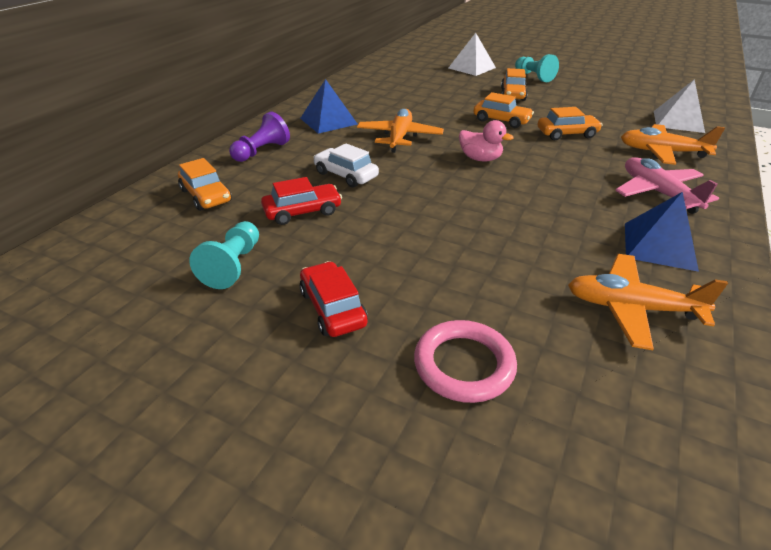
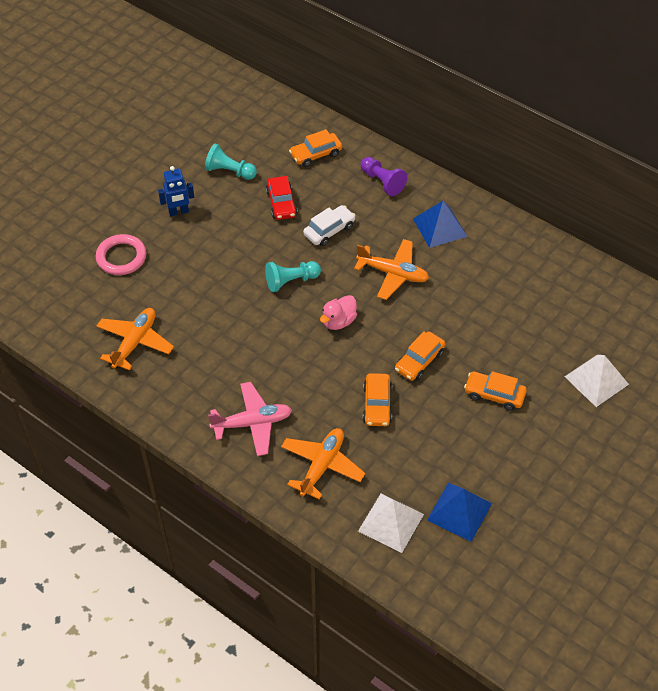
camera: 100 degrees right, 15 degrees up
red car [300,261,368,337] -> blue robot [158,166,194,216]
turquoise pawn [515,54,559,82] -> turquoise pawn moved to [265,261,321,292]
blue pyramid [625,192,699,272] -> blue pyramid moved to [427,483,492,542]

